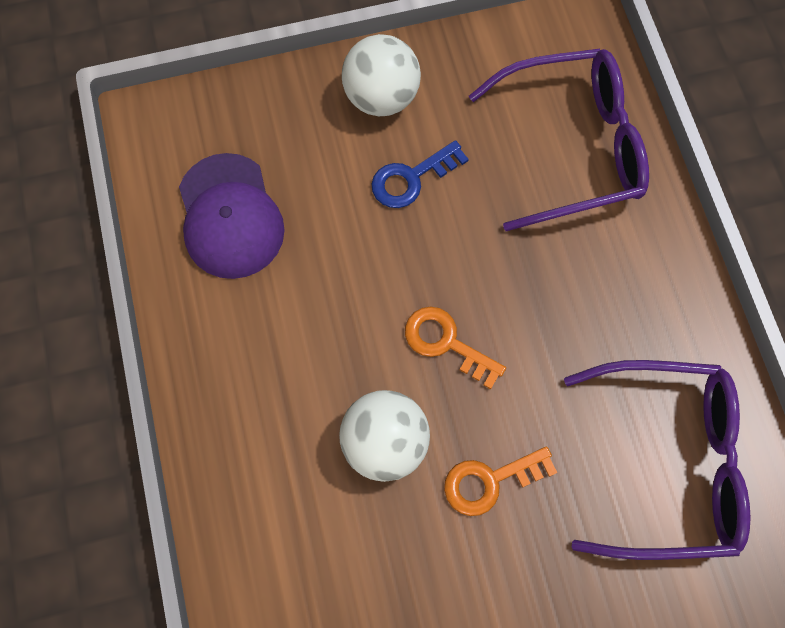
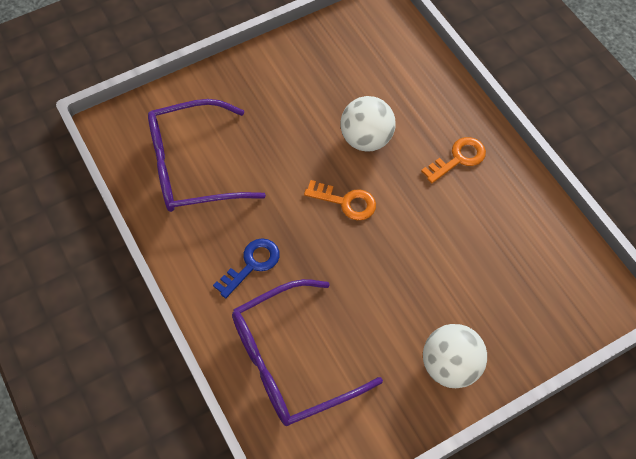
camera: 165 degrees right, 10 degrees down
purple cap [179,153,285,279] -> none
blue key [372,140,469,208] -> blue key moved to [213,238,280,298]
orange key [444,446,557,516] -> orange key moved to [421,137,486,183]

